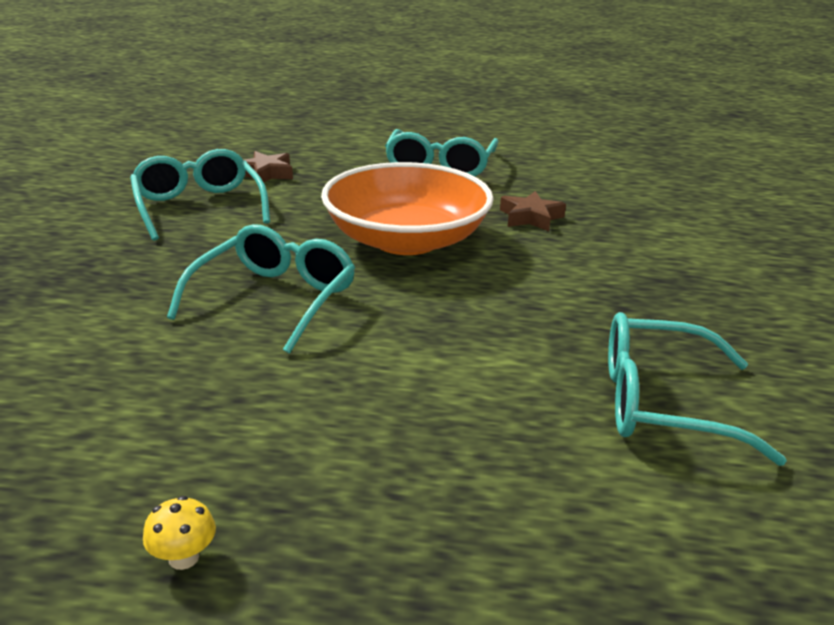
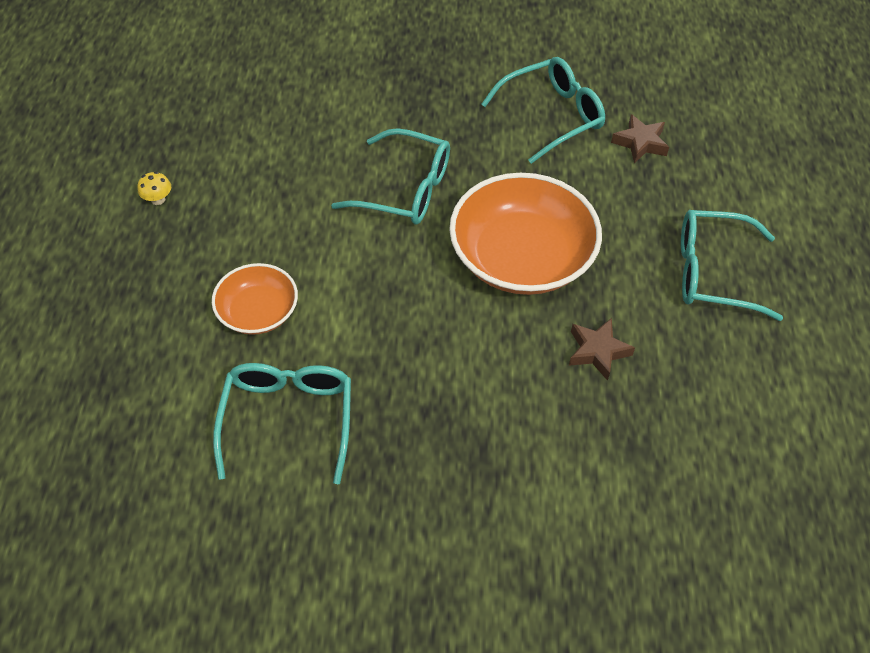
camera: 85 degrees right, 25 degrees up
none -> orange bowl [212,263,298,335]

